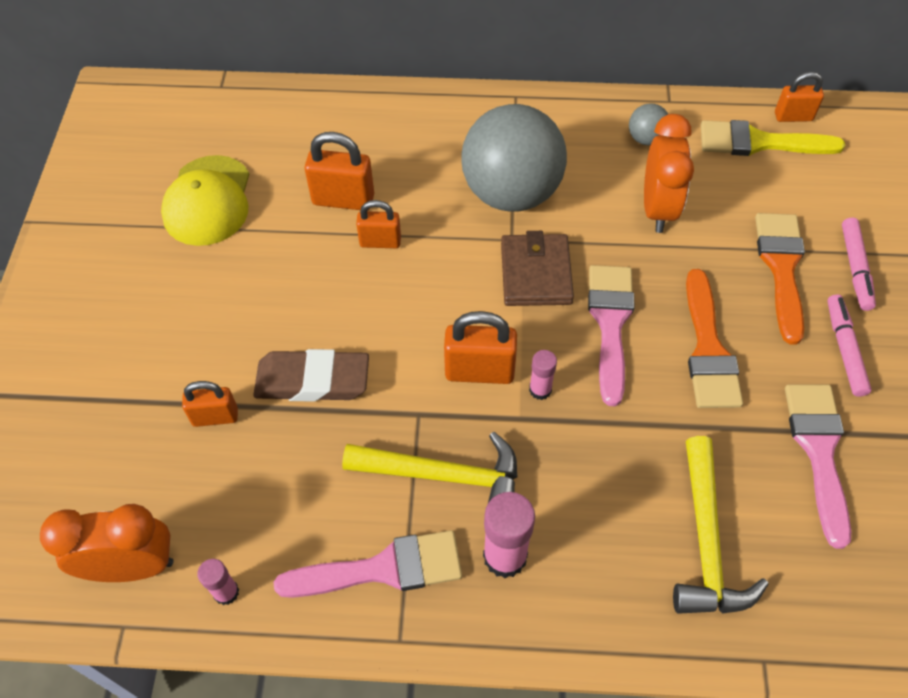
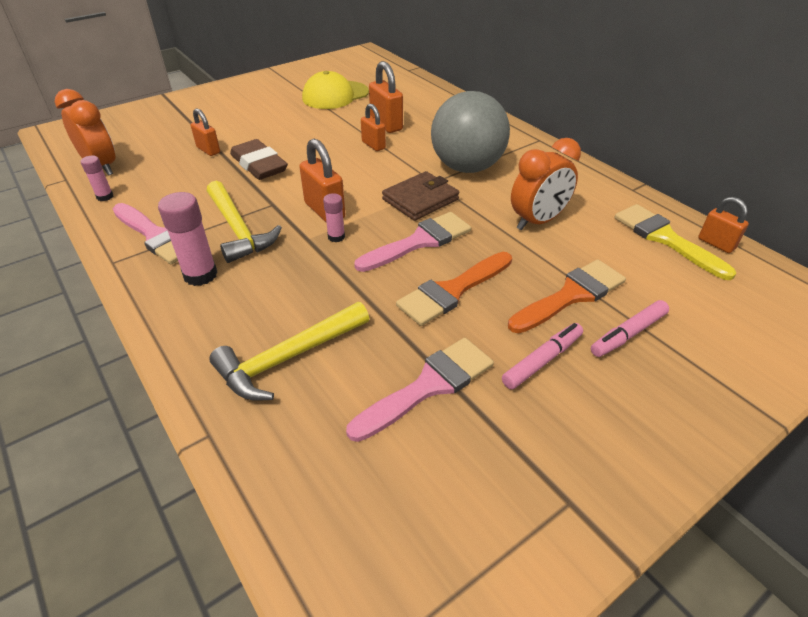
camera: 50 degrees right, 15 degrees down
grey ball [629,103,668,145] -> none

